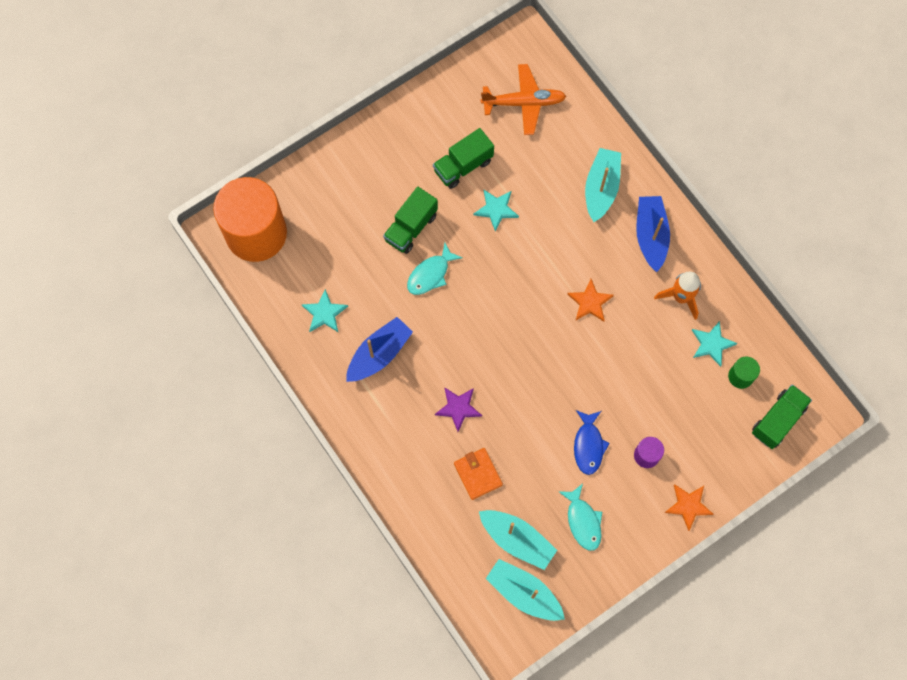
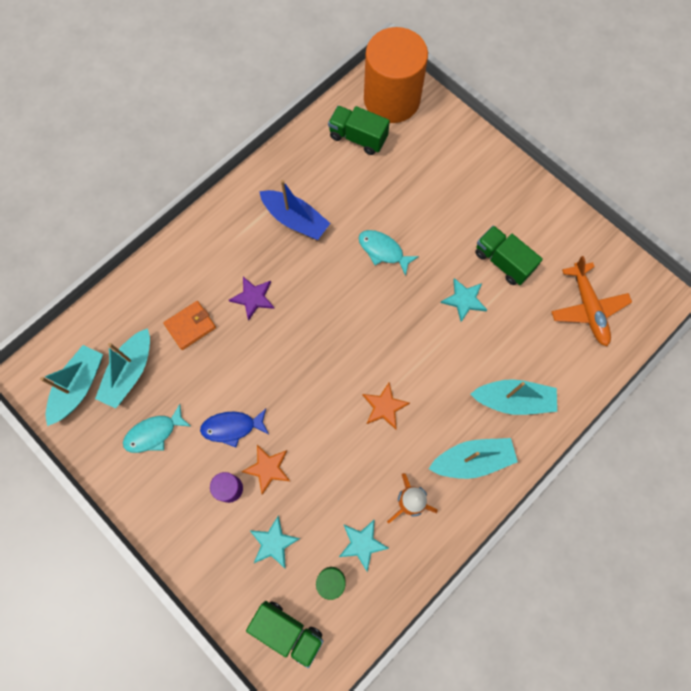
camera: 80 degrees right, 0 degrees up
turquoise star [302,289,348,332] -> turquoise star moved to [250,516,300,568]
green truck [383,187,438,254] -> green truck moved to [328,106,390,155]
blue boat [636,196,670,272] -> turquoise boat [429,438,518,479]
orange star [665,484,713,531] -> orange star moved to [242,445,290,495]

